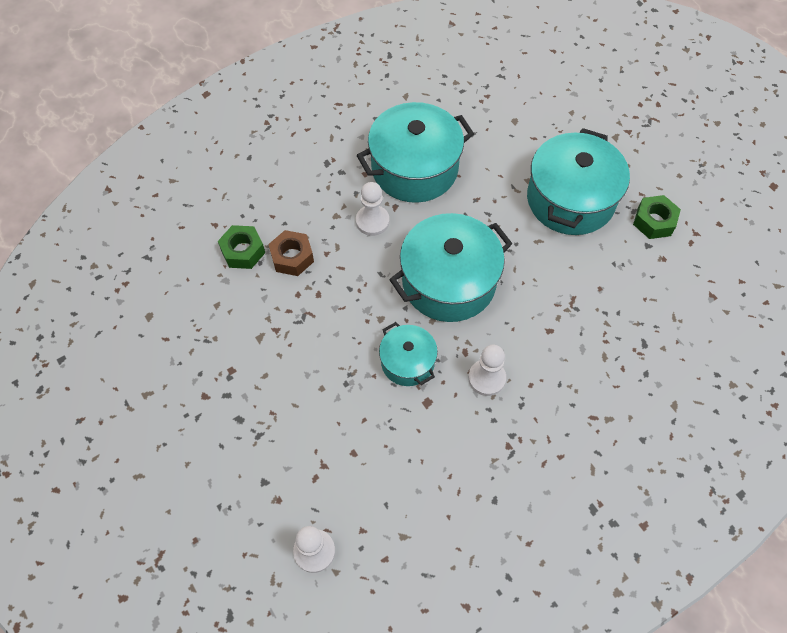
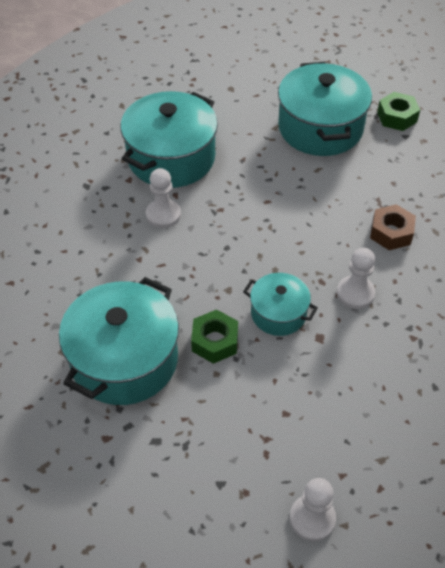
camera: 30 degrees left, 10 degrees down
green nut [218,225,265,269] -> green nut moved to [191,309,238,364]
brown nut [268,230,314,276] -> brown nut moved to [370,204,416,250]
turquoise pot [389,213,513,322] -> turquoise pot moved to [59,277,179,405]

